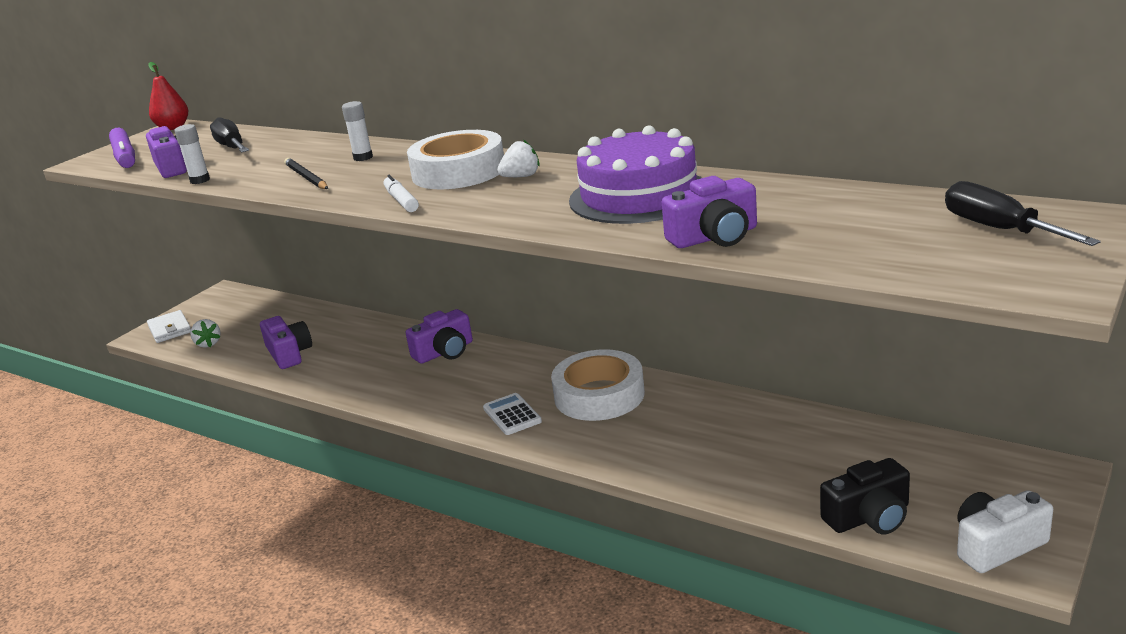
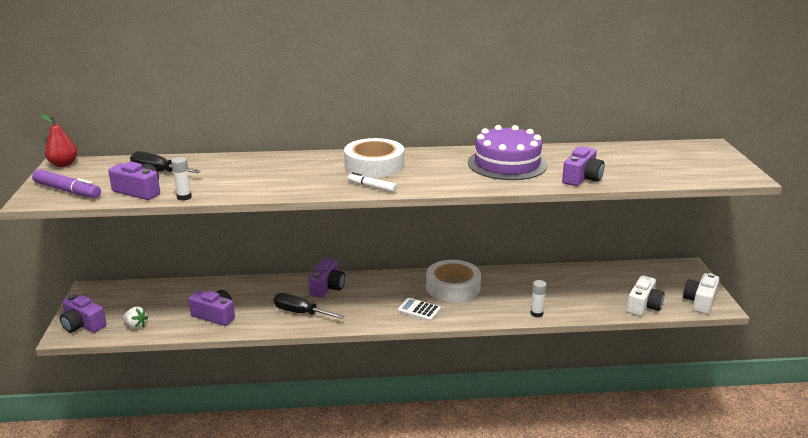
camera: 40 degrees left, 0 degrees up
white wallet [147,310,191,343] -> purple camera [60,295,106,333]
black pencil [284,158,328,189] -> none
white glue stick [342,101,373,161] -> white glue stick moved to [530,280,546,318]
white strawberry [497,140,540,177] -> none
black camera [820,458,910,534] -> white camera [627,275,665,316]
black screwdriver [945,181,1101,246] -> black screwdriver moved to [274,293,344,319]

